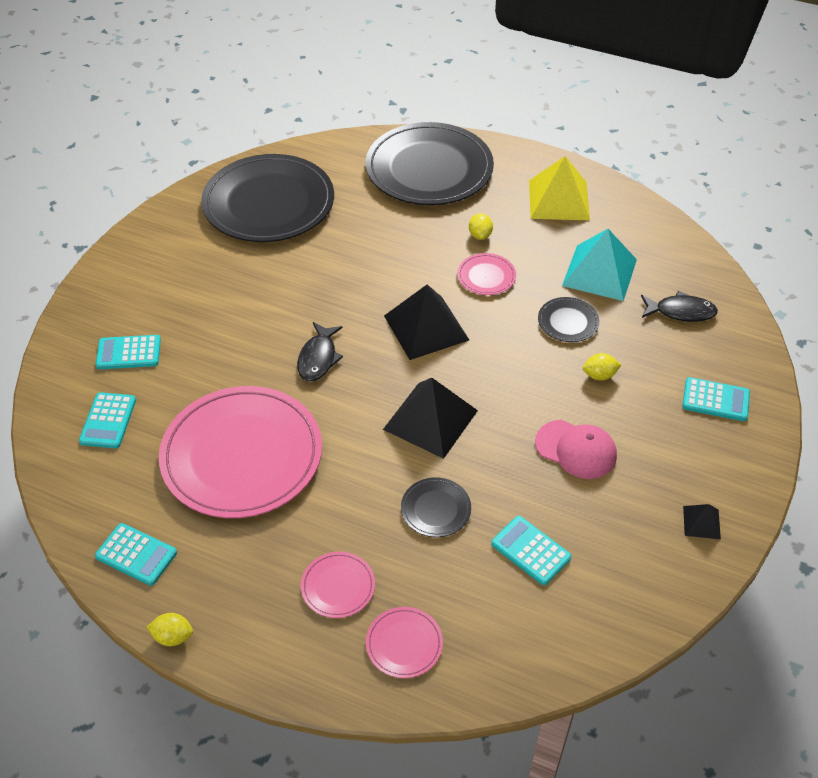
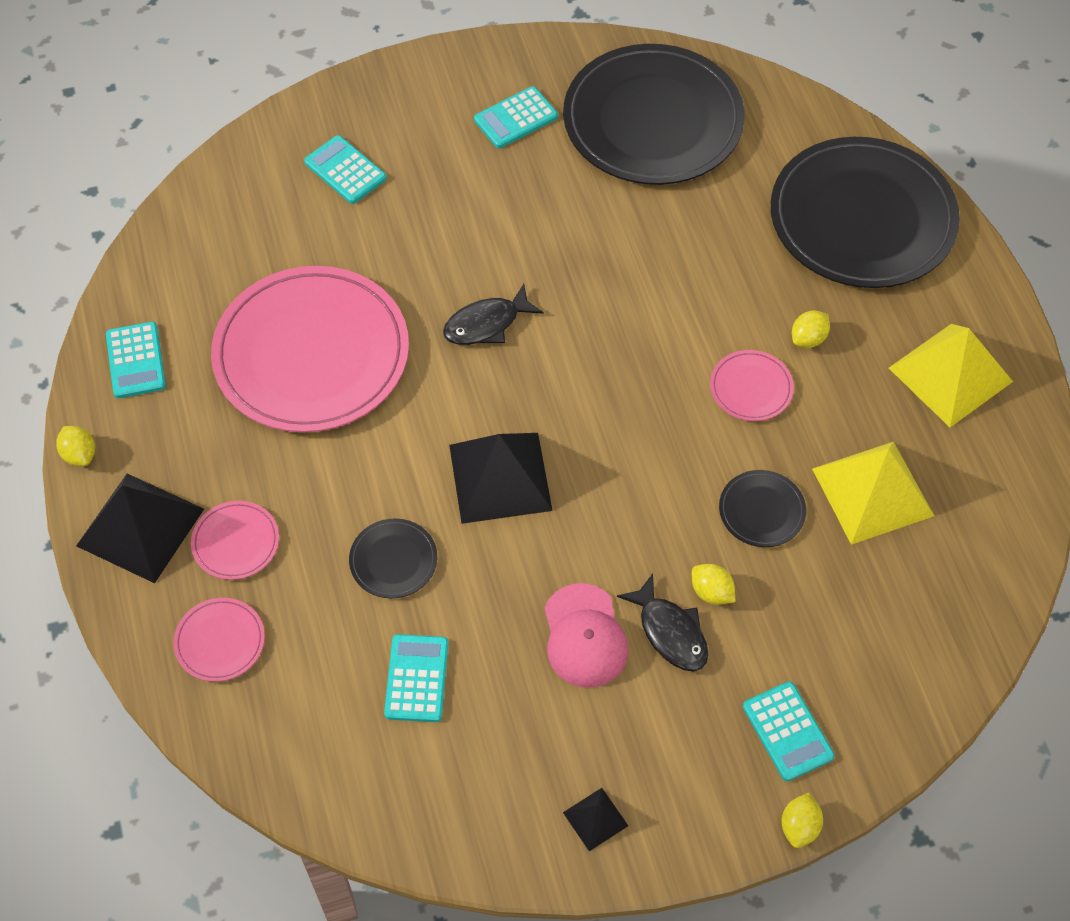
camera: 50 degrees right, 10 degrees up
turquoise calculator [79,392,136,448] -> turquoise calculator moved to [474,86,558,148]
black pyramid [384,284,469,360] -> black pyramid moved to [76,474,204,583]
turquoise pyramid [562,229,637,301] -> yellow pyramid [812,442,934,545]
black fish [641,291,718,322] -> black fish moved to [617,573,709,671]
none -> yellow lemon [781,793,823,848]

